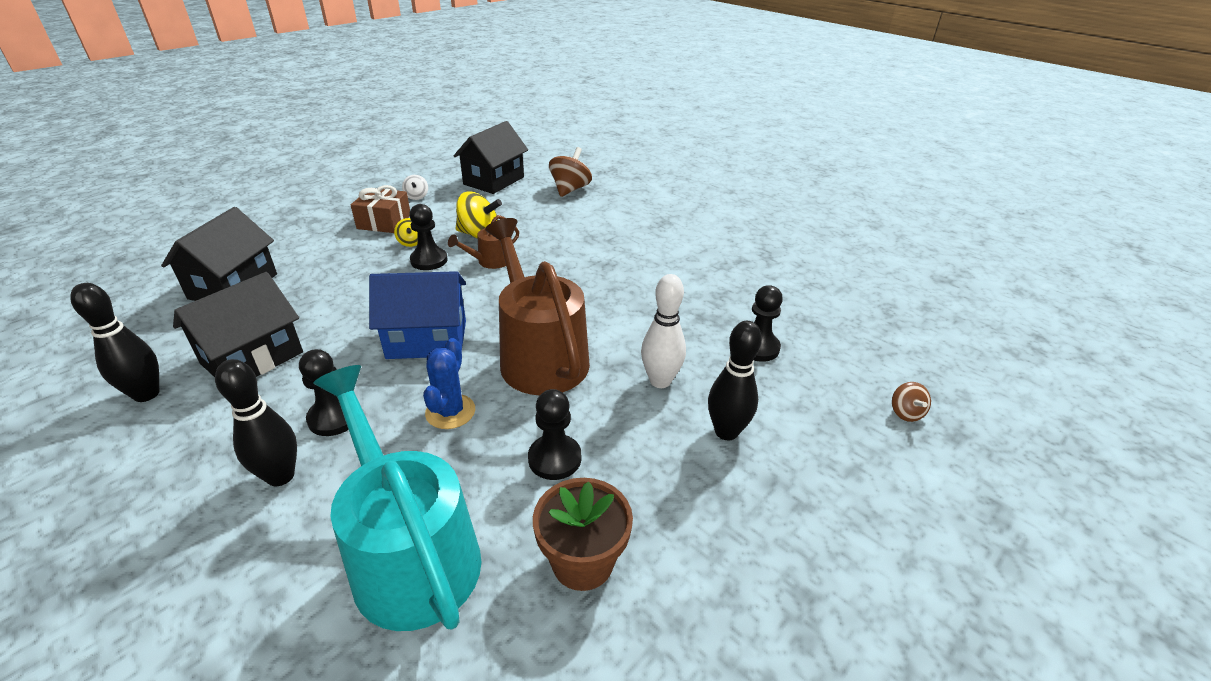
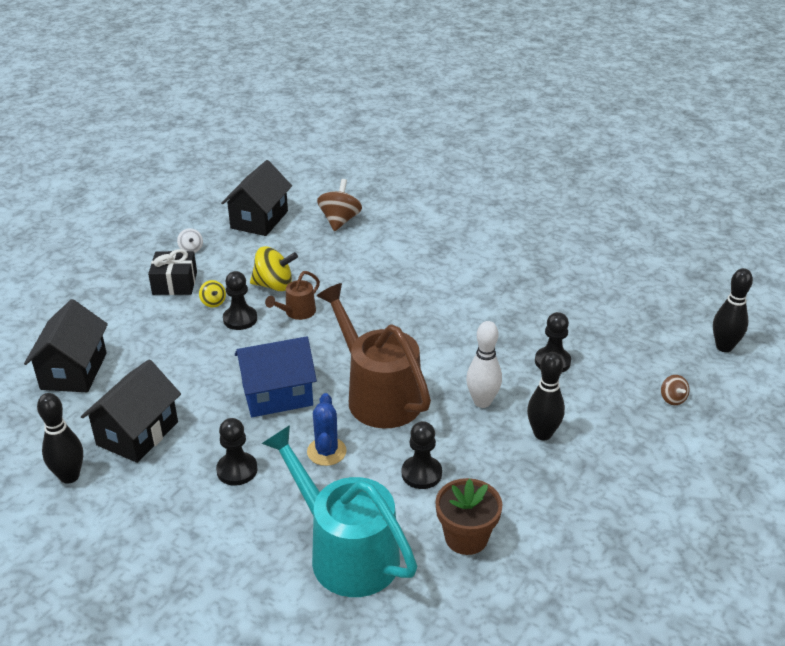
camera: 10 degrees left, 0 degrees up
black bowling pin [215,359,297,486] -> black bowling pin moved to [713,268,753,352]
brown gift [351,185,410,233] -> black gift [148,249,197,295]

